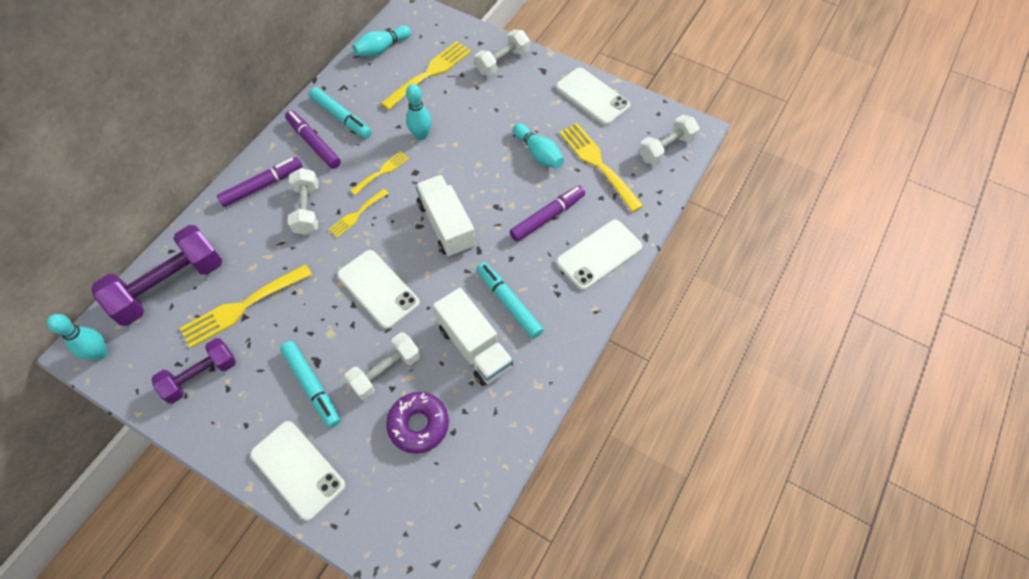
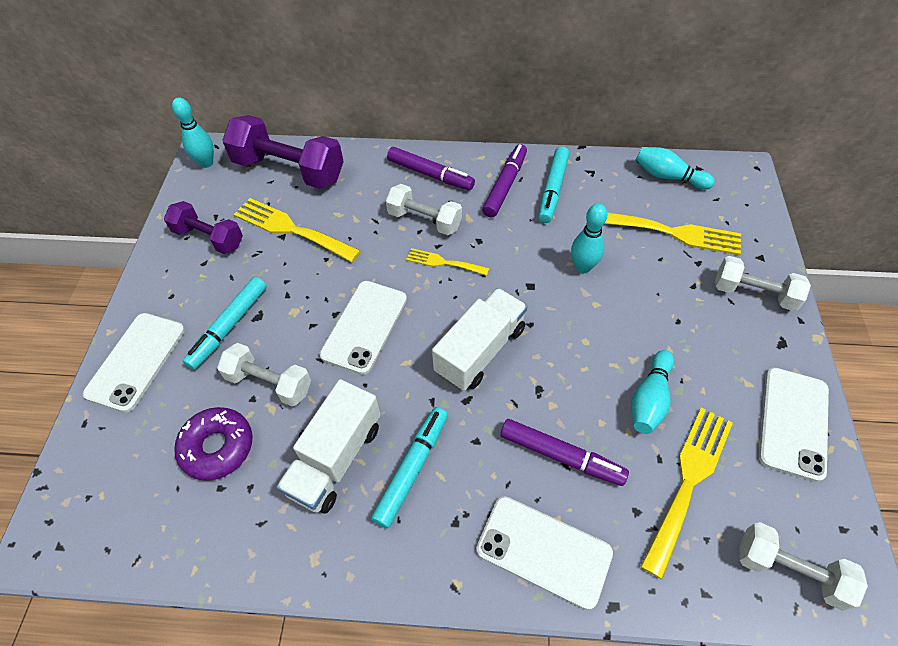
camera: 65 degrees right, 5 degrees down
white dumbbell [288,168,318,235] -> white dumbbell turned 60 degrees clockwise [386,184,462,235]
yellow fork [350,151,409,195] -> none

